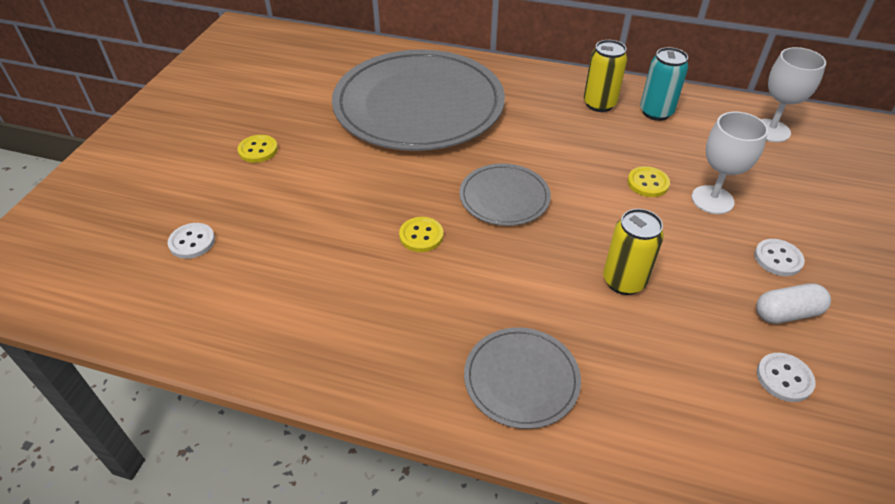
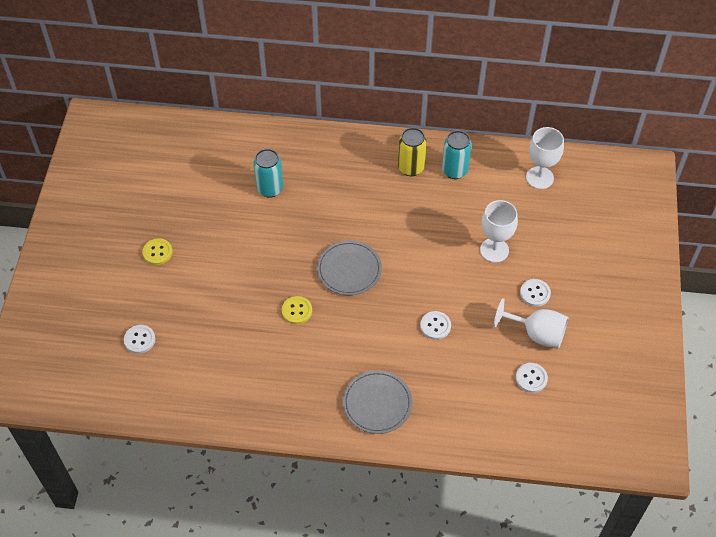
camera: 10 degrees left, 10 degrees up
grey plate [332,49,505,151] -> turquoise can [253,149,283,198]
yellow can [603,209,664,295] -> white button [420,311,451,340]
yellow button [627,166,670,197] -> none
white capsule [756,283,831,324] -> white goblet [494,298,568,349]

